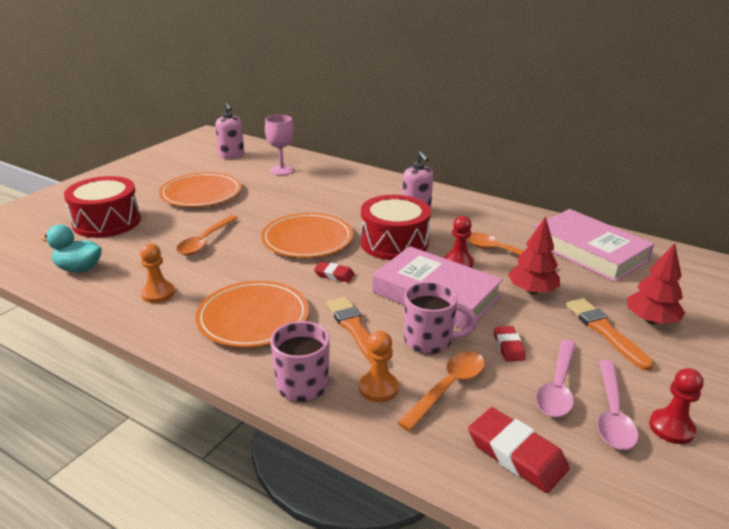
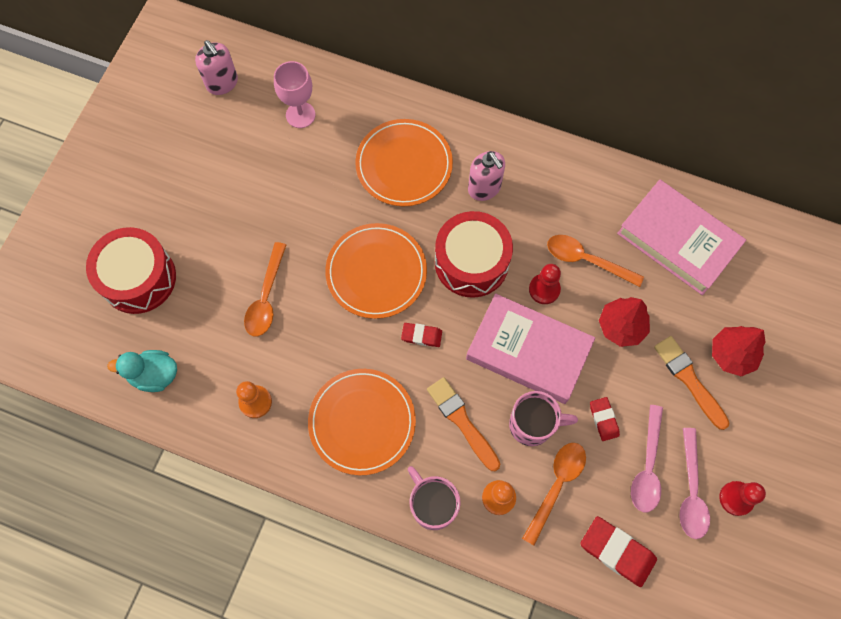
camera: 10 degrees left, 40 degrees up
orange plate [159,172,242,207] -> orange plate moved to [355,119,453,206]

